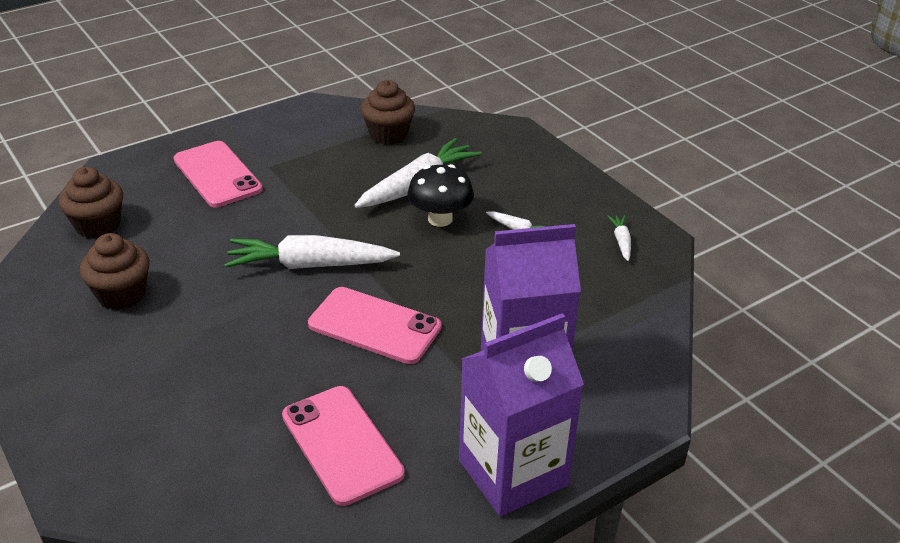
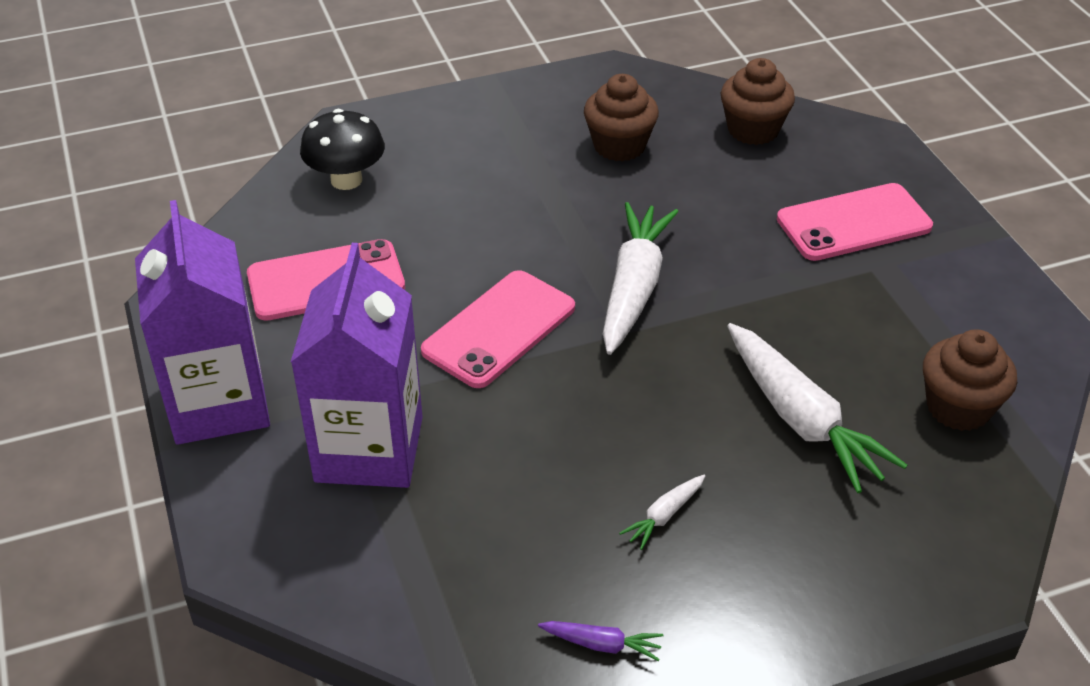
camera: 105 degrees right, 5 degrees up
black mushroom [407,164,474,227] -> black mushroom moved to [300,109,385,190]
white carrot [607,215,631,261] -> purple carrot [538,621,663,661]

